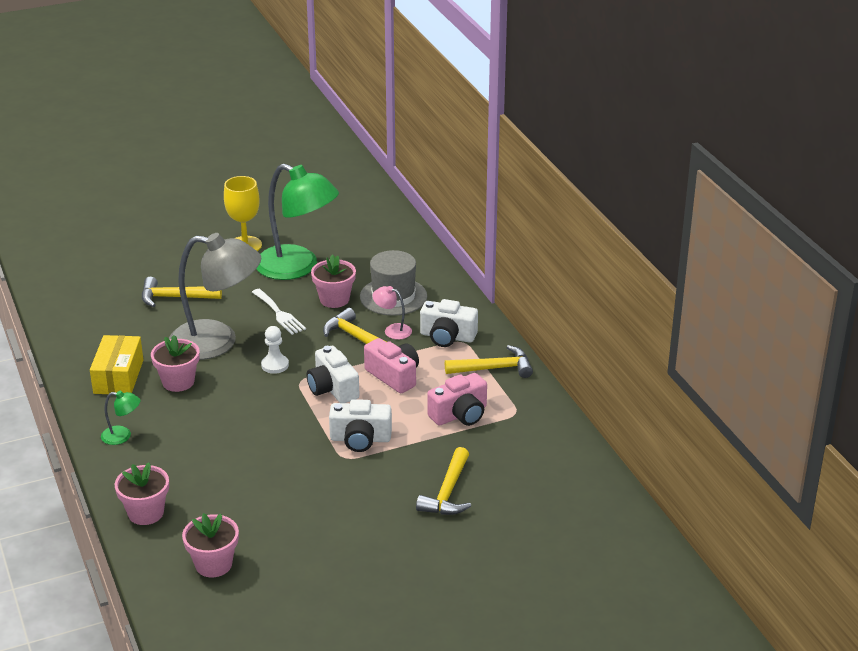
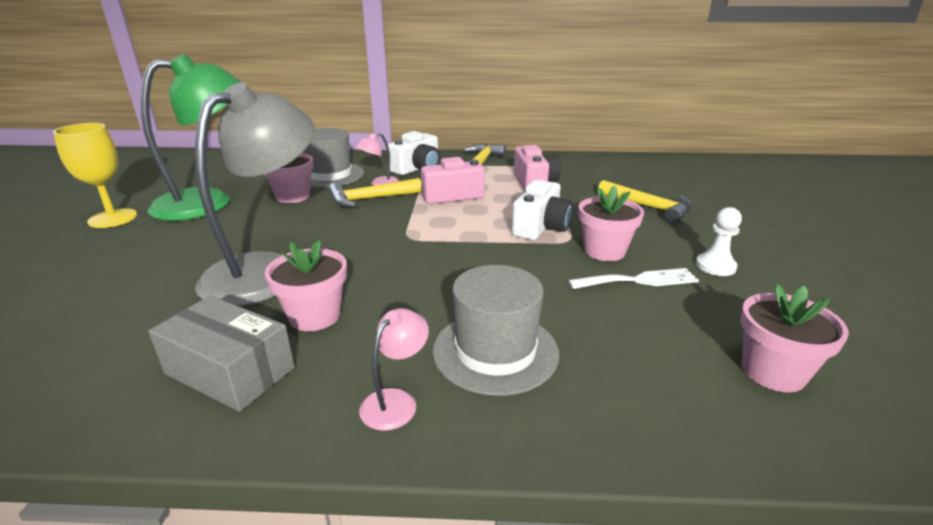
camera: 65 degrees left, 5 degrees down
yellow box [90,335,143,394] -> grey box [148,296,295,412]
green lamp [101,391,140,445] -> pink lamp [359,308,429,431]
pink flower pot [115,462,169,525] -> pink flower pot moved to [578,185,644,261]
yellow hammer [142,277,222,307] -> none
white fork [252,289,306,335] -> white fork moved to [568,268,699,289]
white pawn [261,326,289,374] -> white pawn moved to [696,207,742,276]
white camera [307,346,360,403] -> none
none -> grey hat [433,265,559,396]

